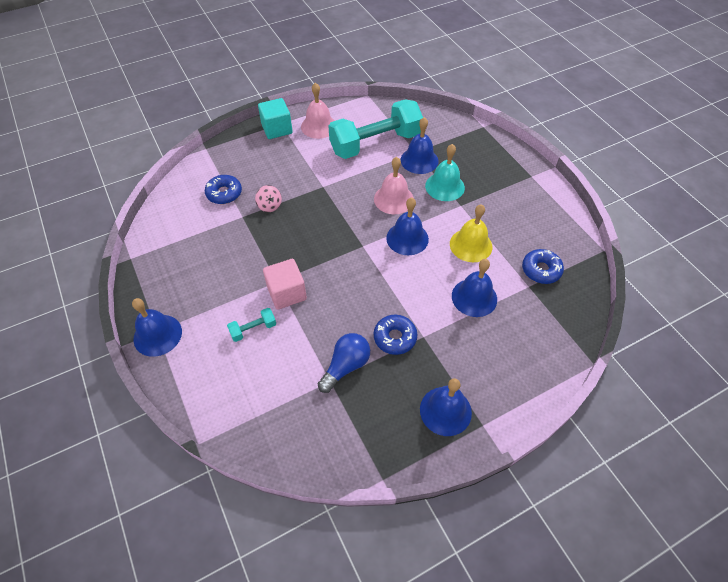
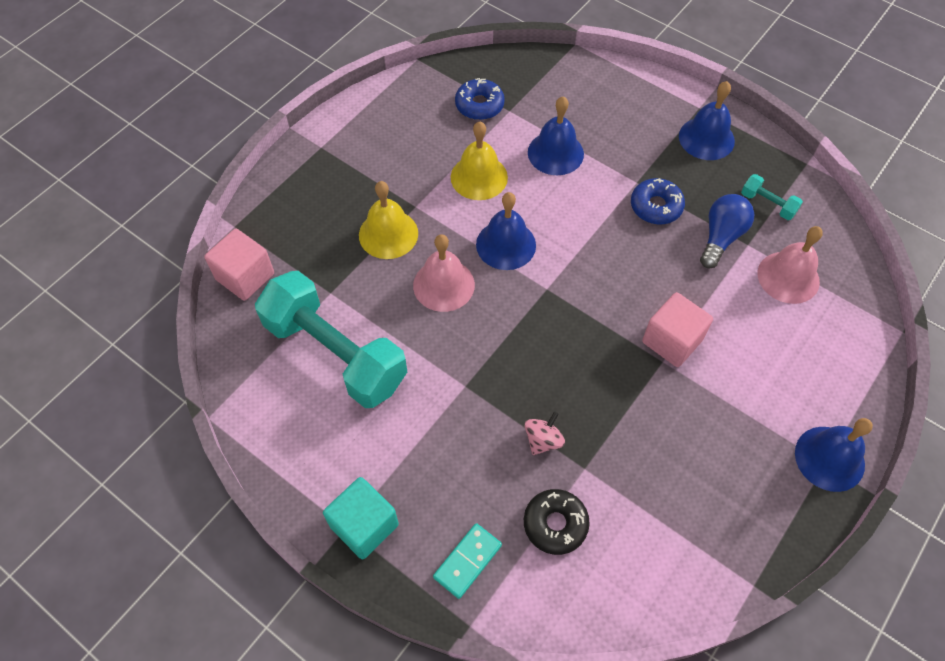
camera: 115 degrees left, 5 degrees up
blue donut [205,175,242,204] -> black donut [524,489,590,555]
turquoise dumbbell [227,308,276,342] -> turquoise dumbbell moved to [741,174,803,220]
pink bell [301,83,335,139] -> pink bell moved to [758,226,823,304]
blue light bulb [318,333,370,393] -> blue light bulb turned 105 degrees clockwise [700,194,754,268]
blue bell [401,117,439,174] -> none
turquoise bell [425,144,465,201] -> yellow bell [359,181,418,259]
none -> pink cube [204,229,274,301]
none -> turquoise domino [433,523,502,599]

